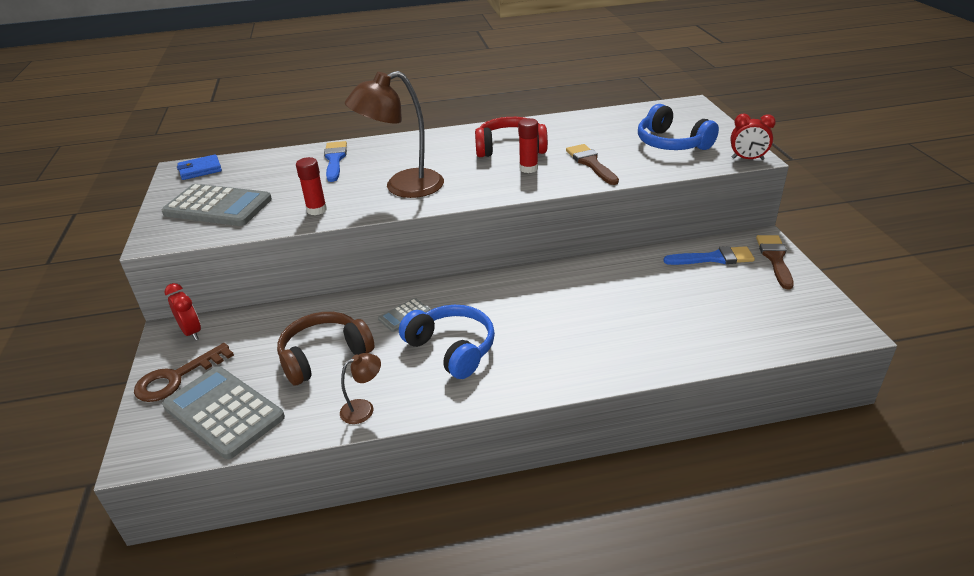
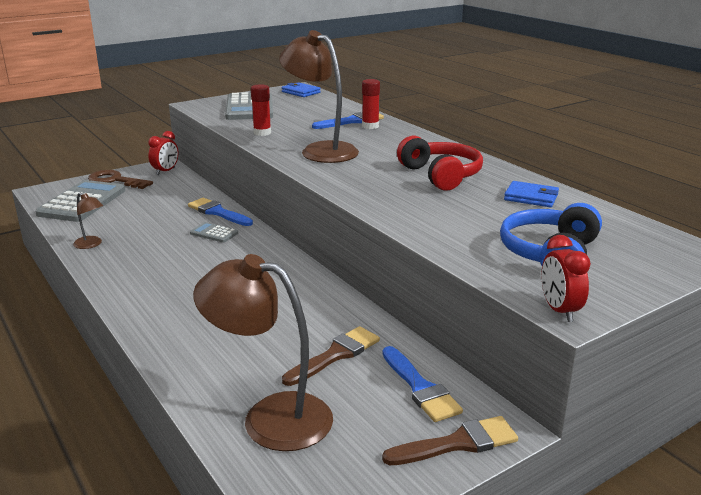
camera: 65 degrees right, 10 degrees down
brown headphones [277,312,375,385] -> none
blue headphones [399,305,495,379] -> none
red glue stick [518,118,538,173] -> red glue stick moved to [362,79,380,129]
brown brush [566,144,619,185] -> brown brush moved to [282,326,380,386]
none -> blue brush [188,198,253,226]
none -> brown lamp [193,254,333,451]
none -> blue wallet [504,181,559,207]

